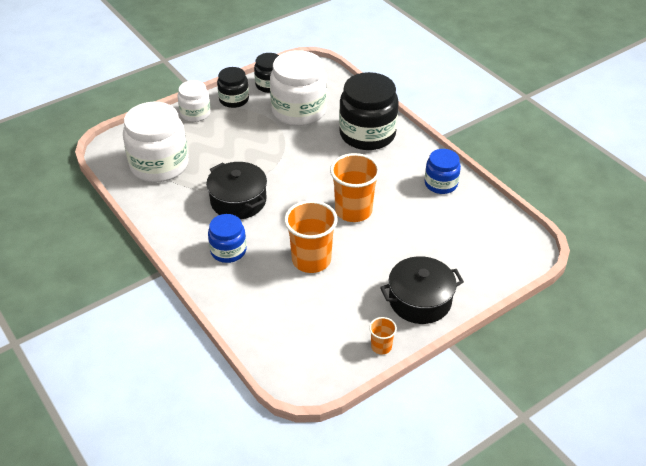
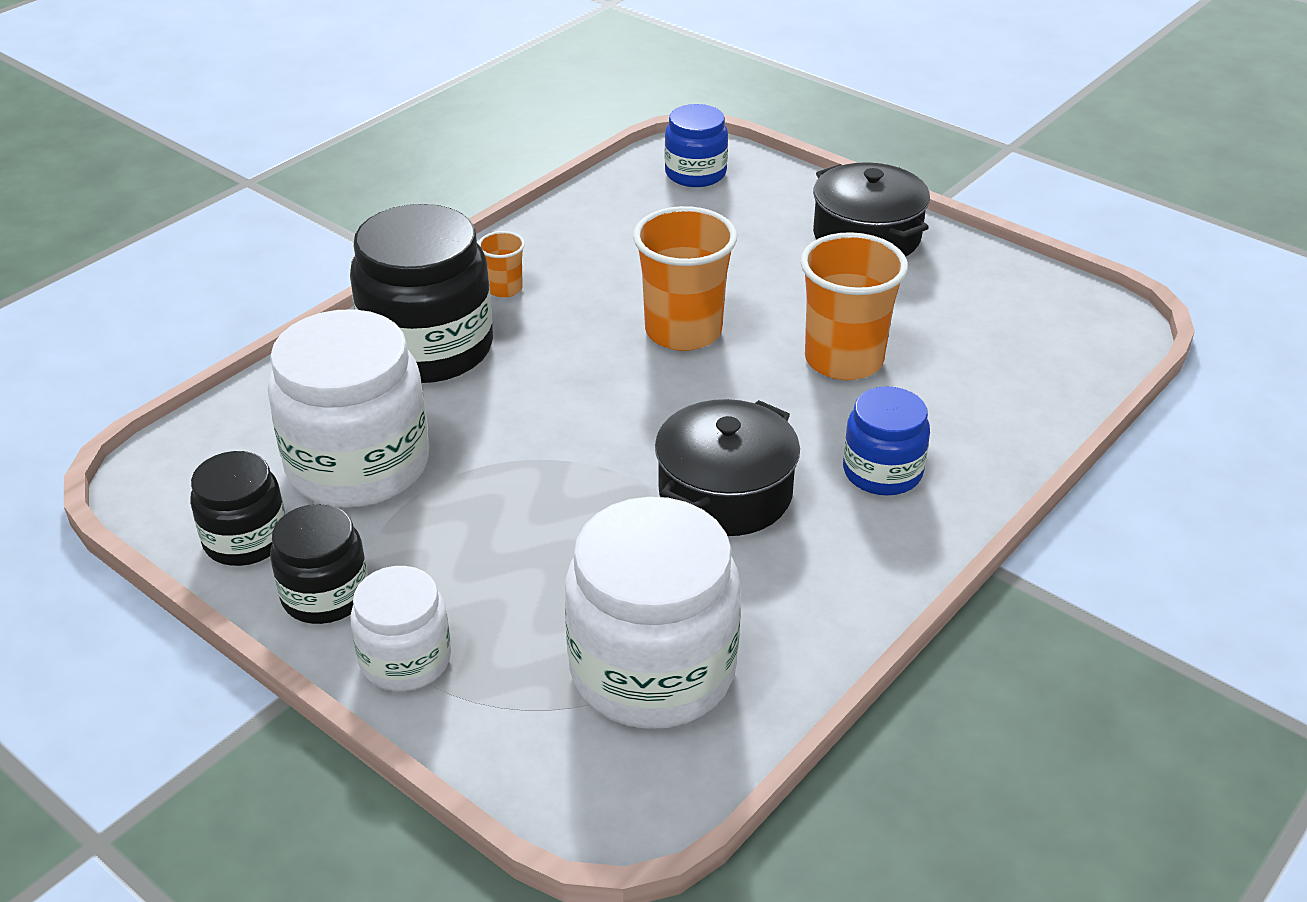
camera: 105 degrees left, 5 degrees down
orange cup [369,317,397,355] -> orange cup moved to [478,231,525,298]
blue jar [425,149,461,194] -> blue jar moved to [665,104,728,187]

